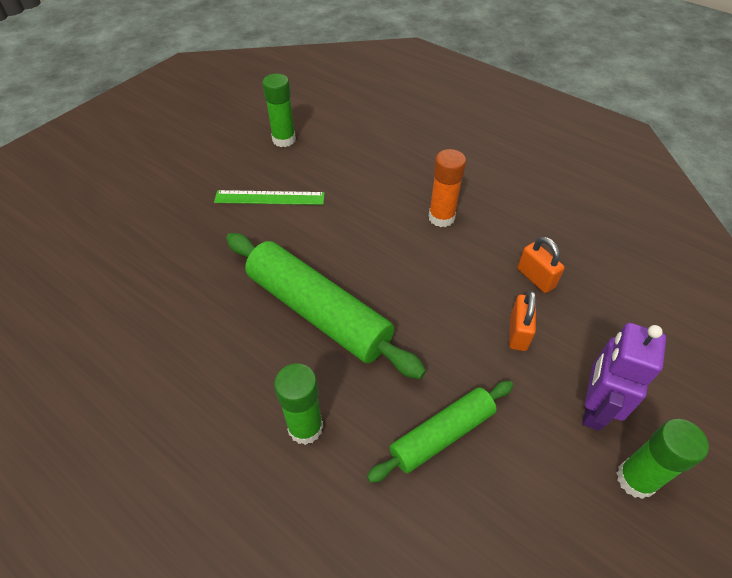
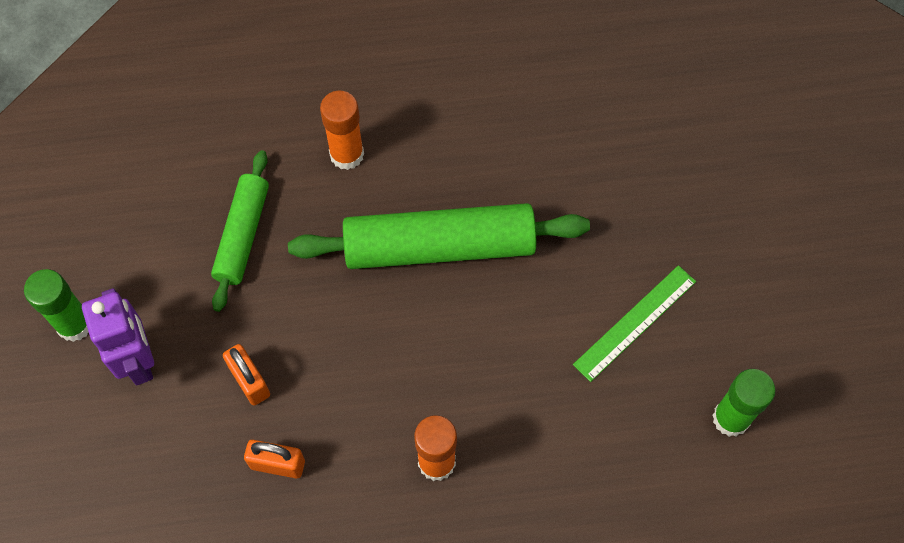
camera: 135 degrees right, 15 degrees up
green glue stick [274,363,323,445] -> orange glue stick [320,90,364,170]

